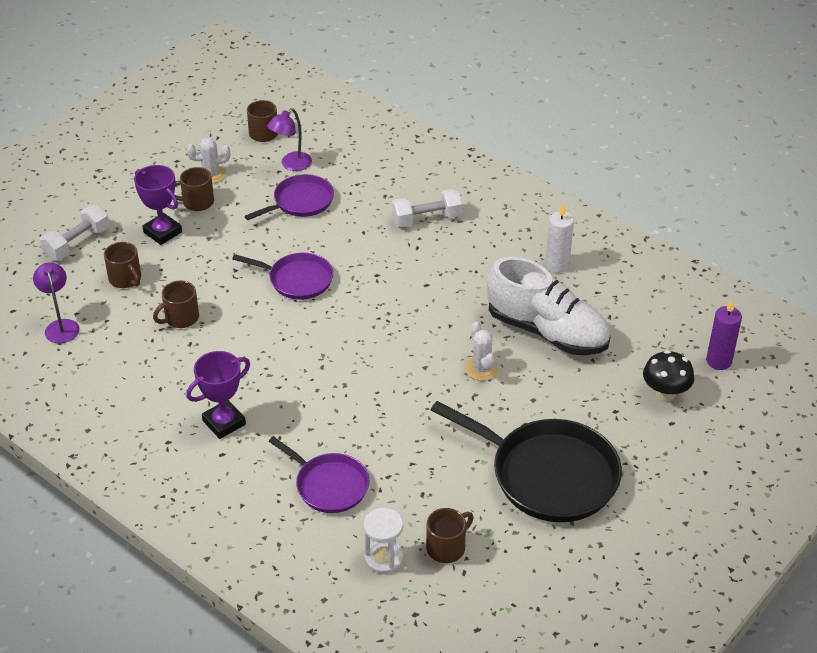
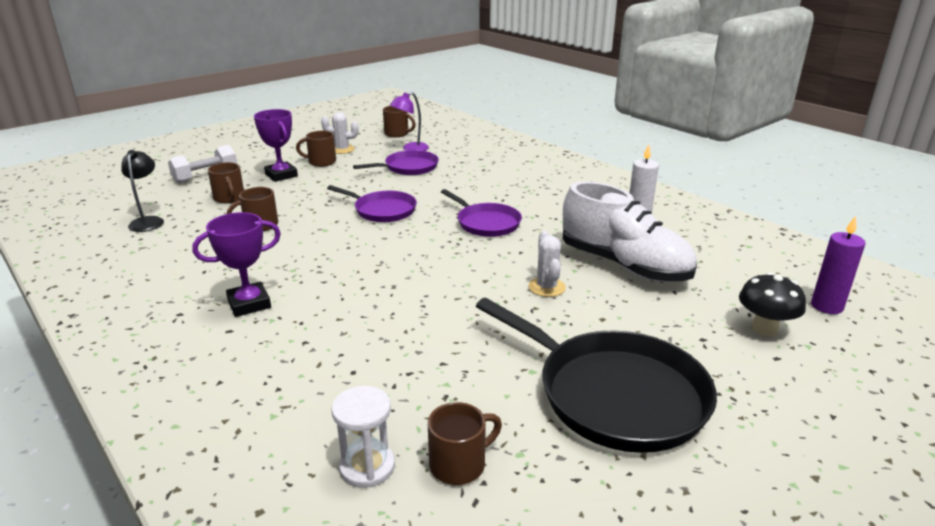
camera: 10 degrees right, 15 degrees down
purple lamp [33,262,80,343] -> black lamp [121,150,164,232]
purple pan [269,436,370,513] -> purple pan moved to [441,189,522,237]
white dumbbell [392,189,463,227] -> none

